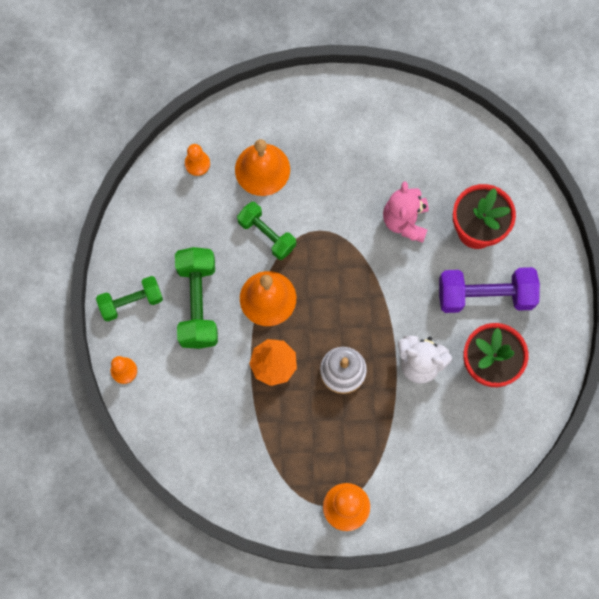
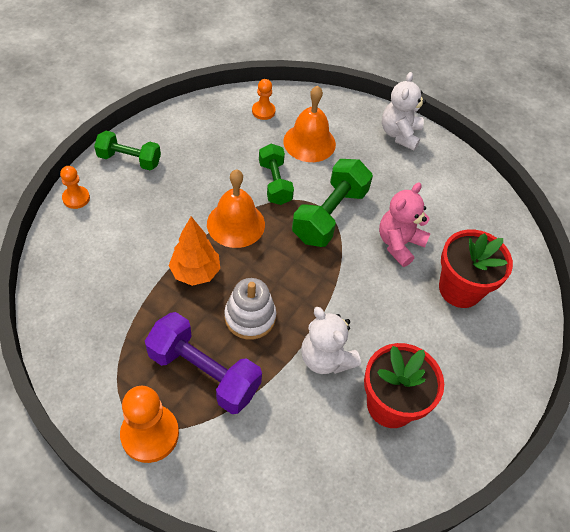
camera: 30 degrees right, 20 degrees down
green dumbbell [175,247,218,349] -> green dumbbell moved to [292,159,373,247]
purple dumbbell [439,267,540,313] -> purple dumbbell moved to [145,312,262,414]
none -> white teddy bear [382,72,426,150]

